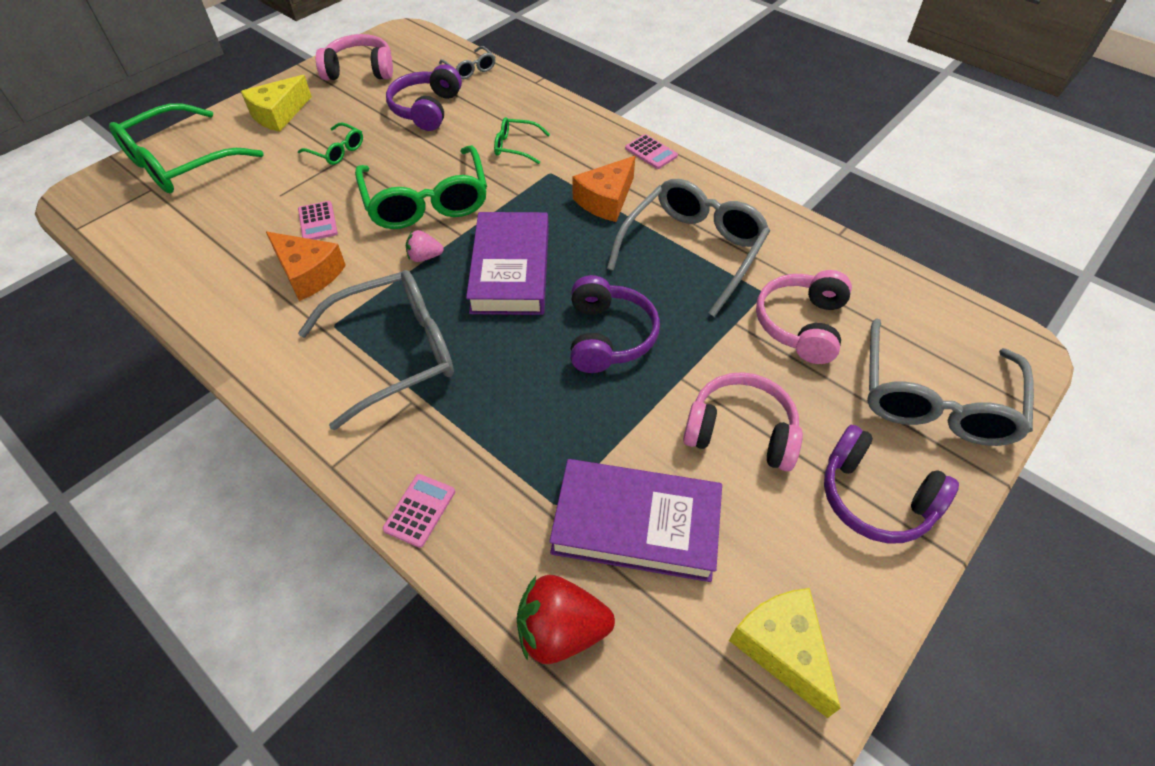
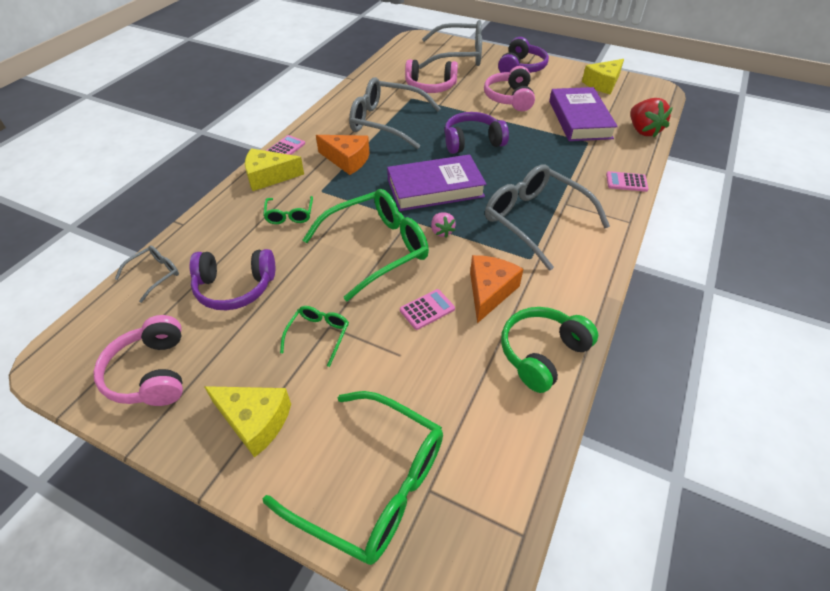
camera: 105 degrees left, 5 degrees down
none -> yellow cheese [245,148,304,191]
none -> green headphones [501,307,598,393]

